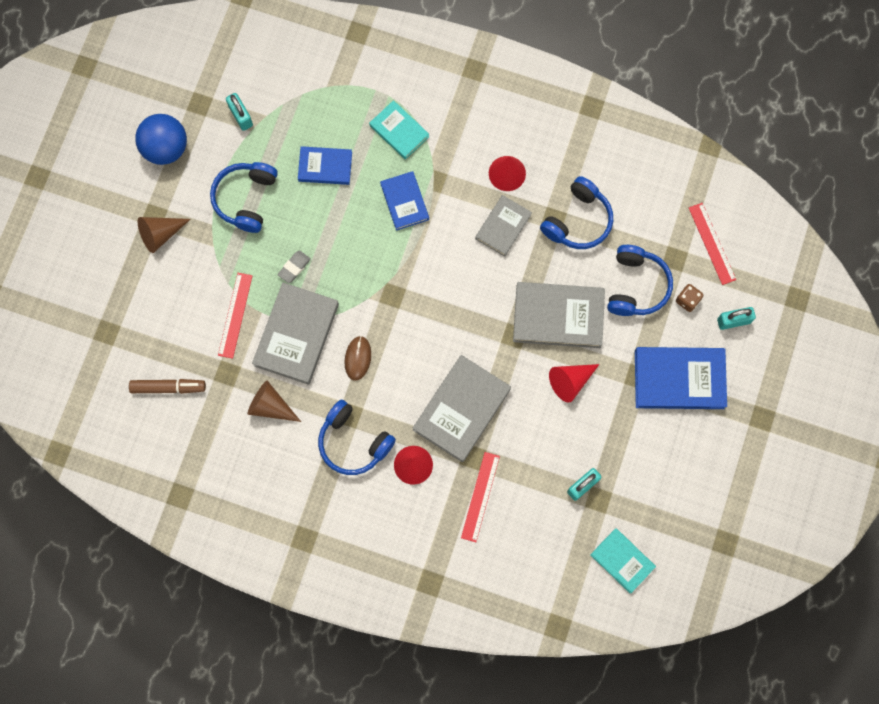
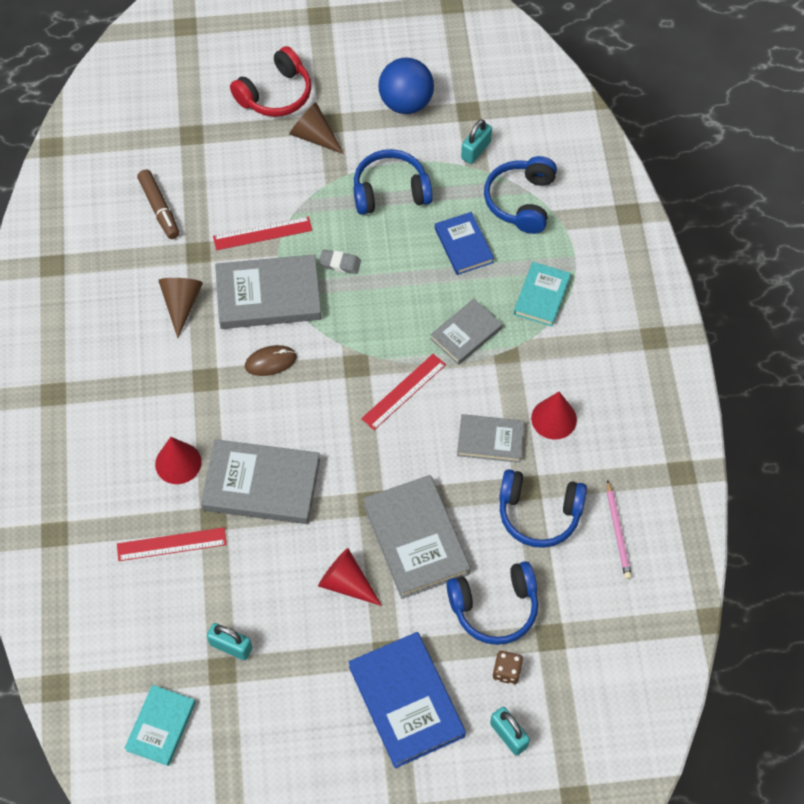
camera: 65 degrees right, 15 degrees down
blue headphones [318,400,396,475] -> blue headphones moved to [484,156,557,234]
blue book [380,171,429,231] -> grey book [430,299,502,365]
red ruler [689,203,736,285] -> red ruler moved to [361,354,446,430]
none -> red headphones [230,46,311,117]
none -> pink pencil [607,480,632,579]

